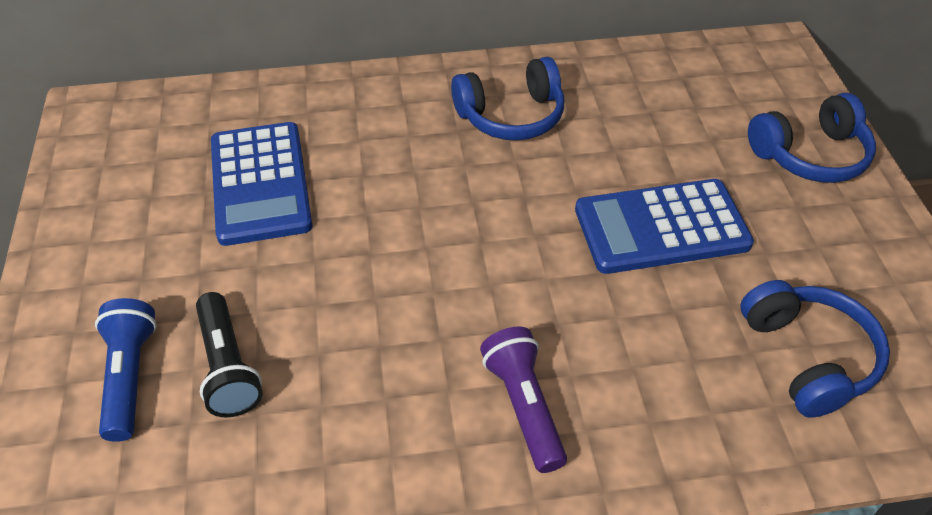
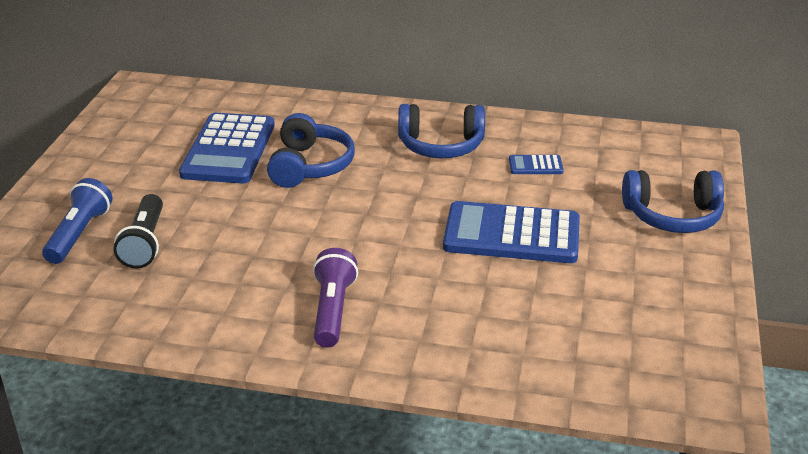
camera: 20 degrees right, 15 degrees down
blue headphones [740,280,890,418] -> blue headphones moved to [267,113,355,188]
none -> blue calculator [509,155,564,174]

